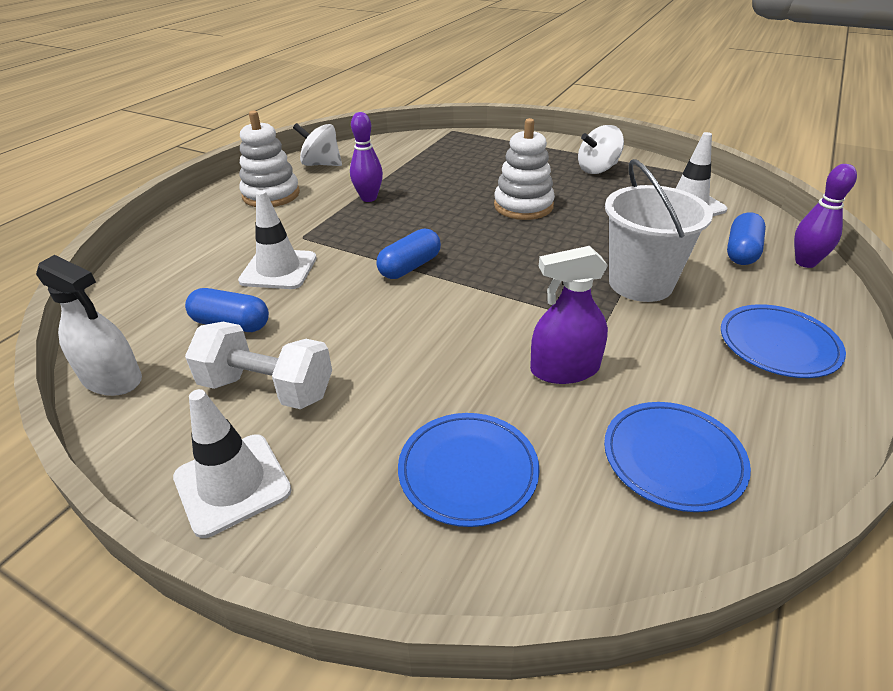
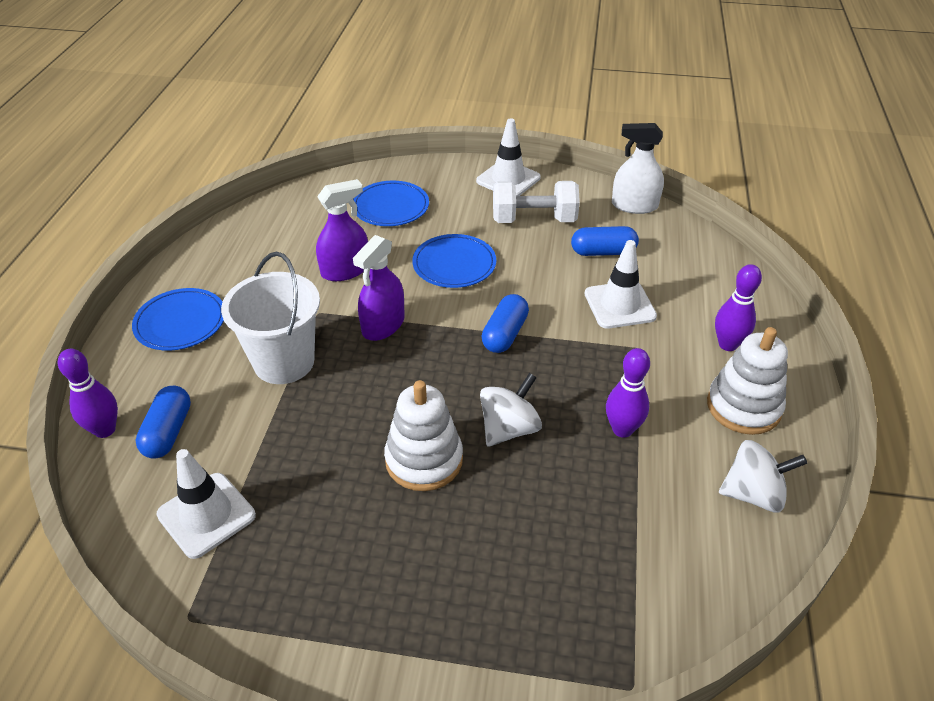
camera: 160 degrees right, 5 degrees up
white spinning top [578,125,624,174] -> white spinning top moved to [480,373,542,447]
blue plate [604,402,751,512] -> blue plate moved to [412,234,496,288]
none -> purple spray bottle [353,235,405,341]
none -> purple bowling pin [715,264,762,351]

